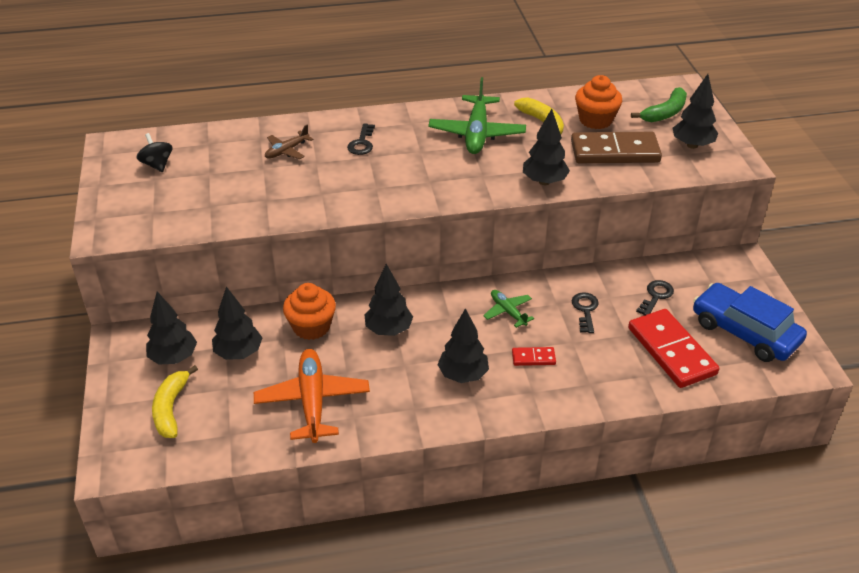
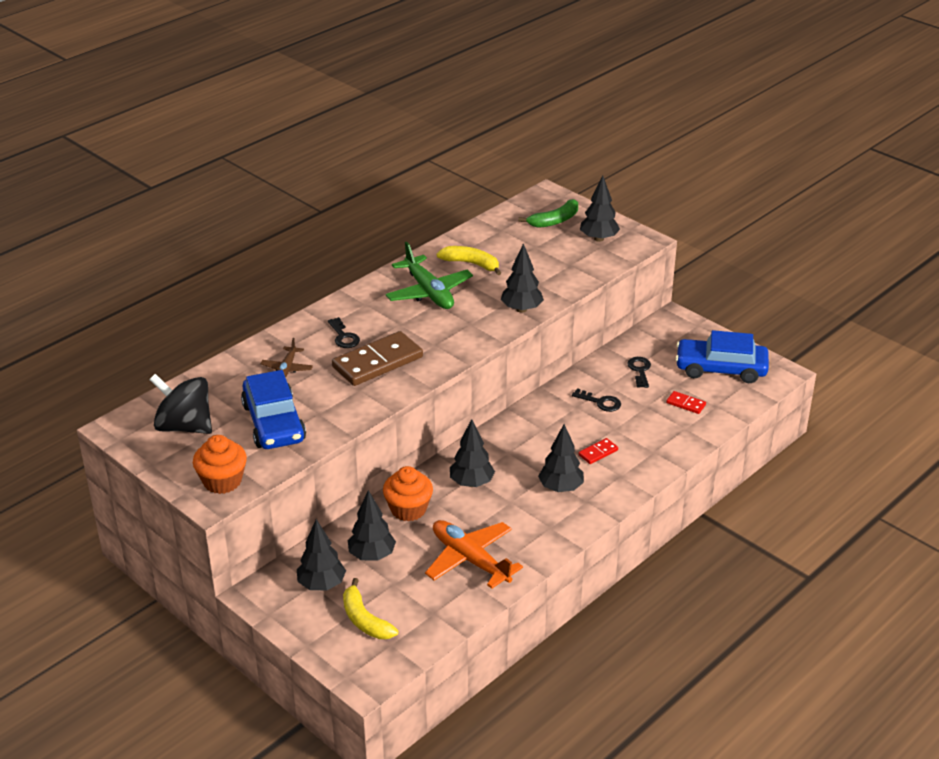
camera: 35 degrees left, 5 degrees down
black spinning top [136,133,172,172] -> black spinning top [149,374,212,434], size x1.86
green plane [483,290,534,328] -> none
brown domino [571,132,662,163] -> brown domino moved to [332,331,423,386]
black key [572,292,599,333] -> black key turned 150 degrees clockwise [572,388,621,412]
orange cupcake [575,75,622,129] -> orange cupcake moved to [193,435,247,494]
red domino [628,309,719,388] -> red domino [666,391,706,414], size x0.45
green banana [631,87,687,122] -> green banana turned 45 degrees clockwise [519,199,578,228]
none -> blue car [241,370,306,449]

